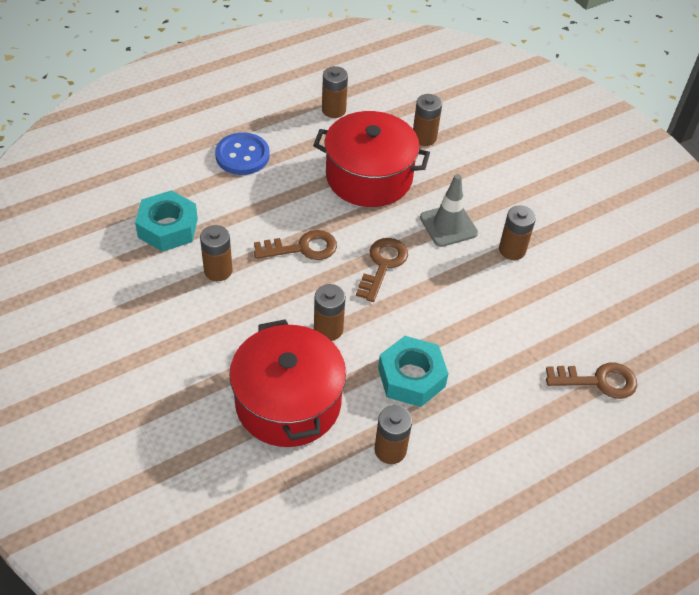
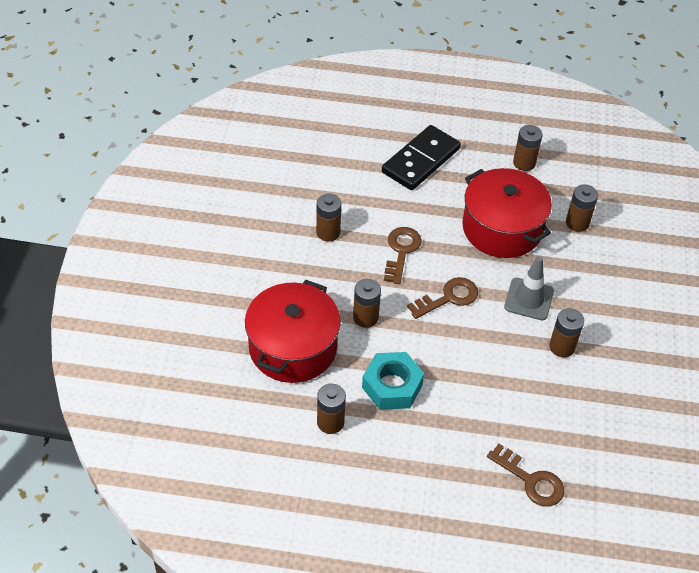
camera: 40 degrees right, 0 degrees up
turquoise nut [135,190,198,252] -> none
blue button [215,133,270,175] -> black domino [382,125,461,190]
brown key [254,230,337,260] -> brown key turned 105 degrees counterclockwise [384,227,422,284]

